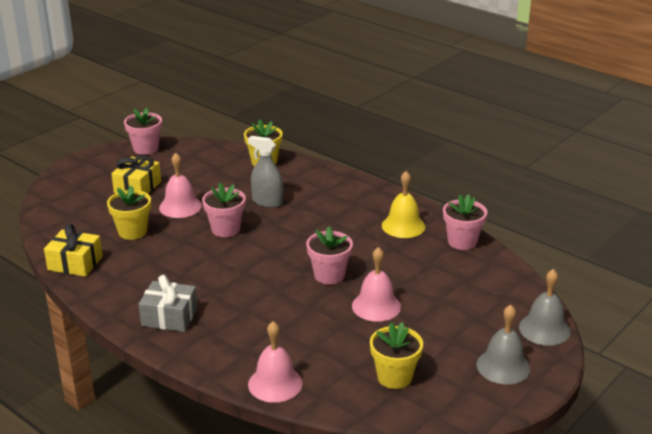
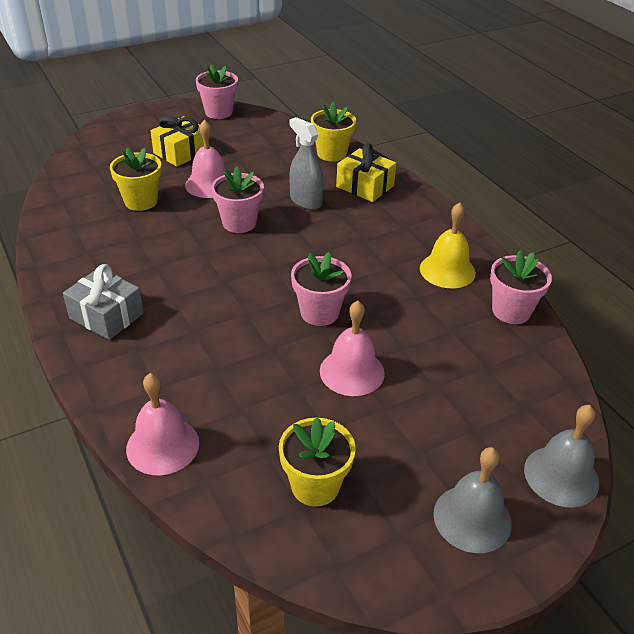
camera: 20 degrees right, 10 degrees up
yellow gift [44,224,103,277] -> yellow gift moved to [336,143,396,202]

